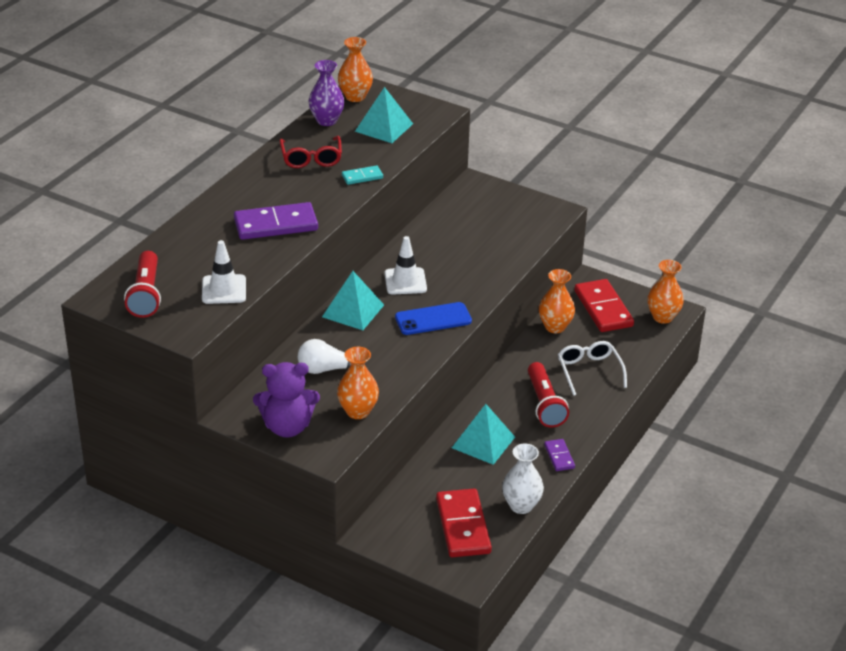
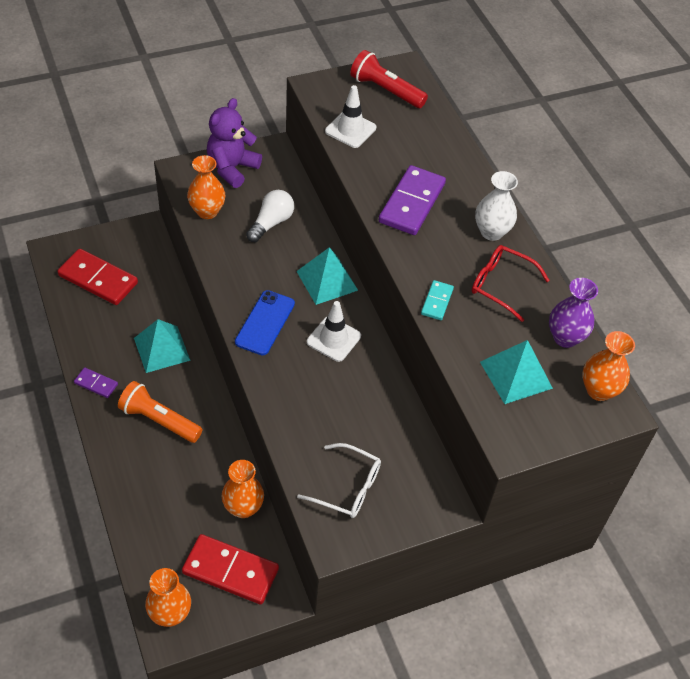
camera: 125 degrees right, 15 degrees up
white vase [502,444,544,514] -> white vase moved to [475,171,518,241]
red flashlight [528,362,569,427] -> orange flashlight [118,381,202,443]
white glasses [558,341,627,396] -> white glasses moved to [297,443,381,518]

